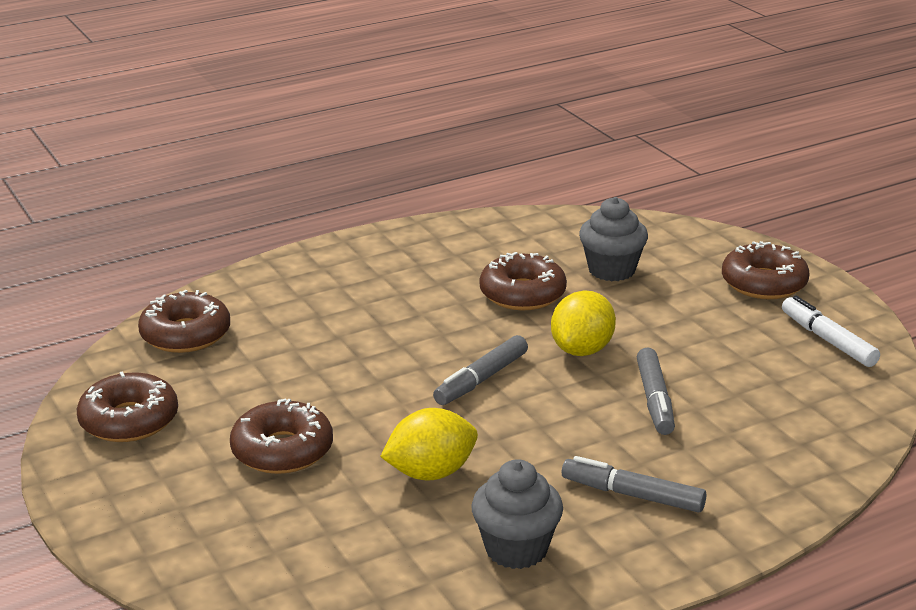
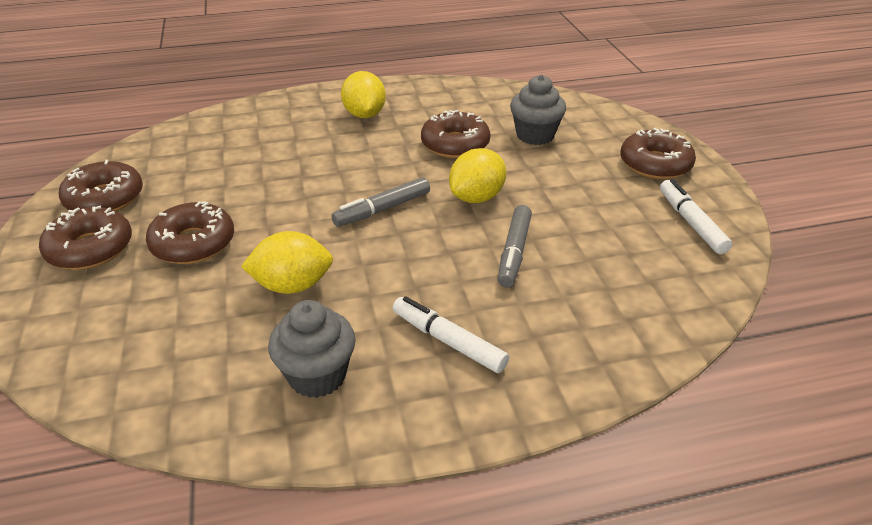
camera: 15 degrees right, 10 degrees up
brown donut [138,290,230,353] -> brown donut moved to [39,206,132,270]
grey marker [562,456,706,512] -> white marker [393,296,509,373]
none -> yellow lemon [341,71,386,118]

